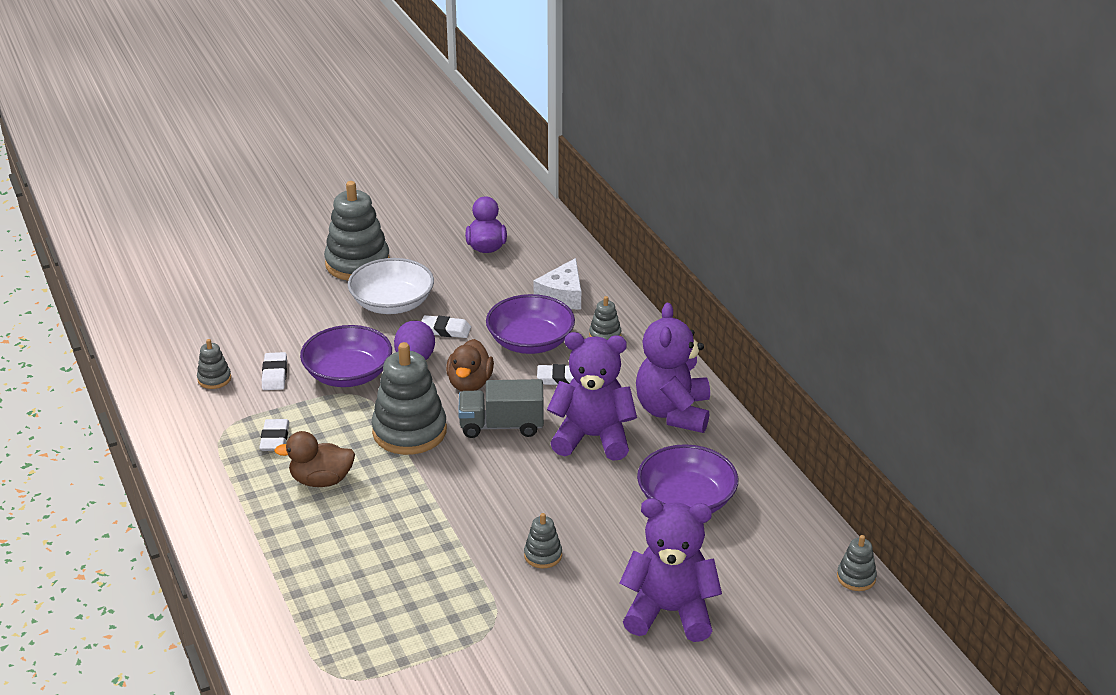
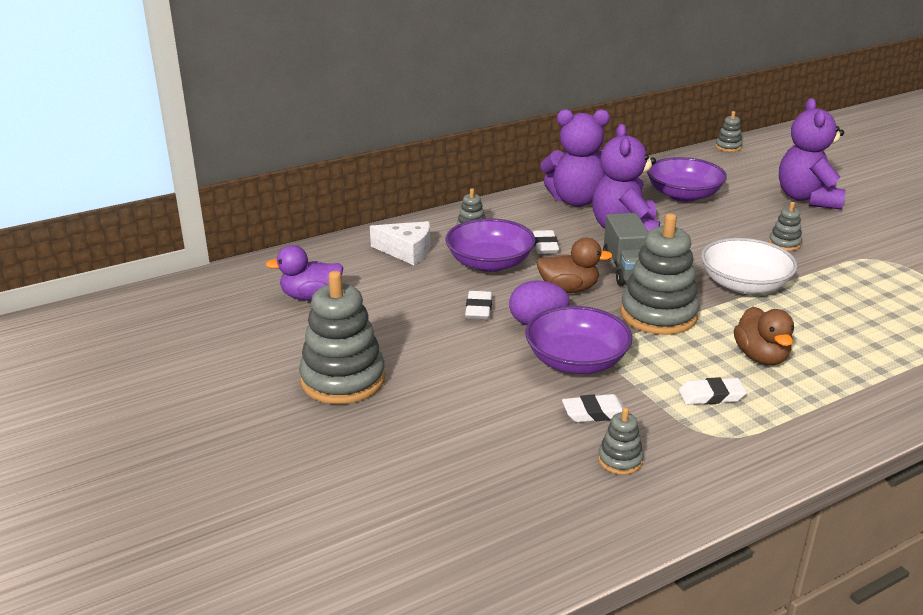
camera: 95 degrees left, 5 degrees down
white bowl [348,258,434,314] -> white bowl moved to [701,238,798,294]

